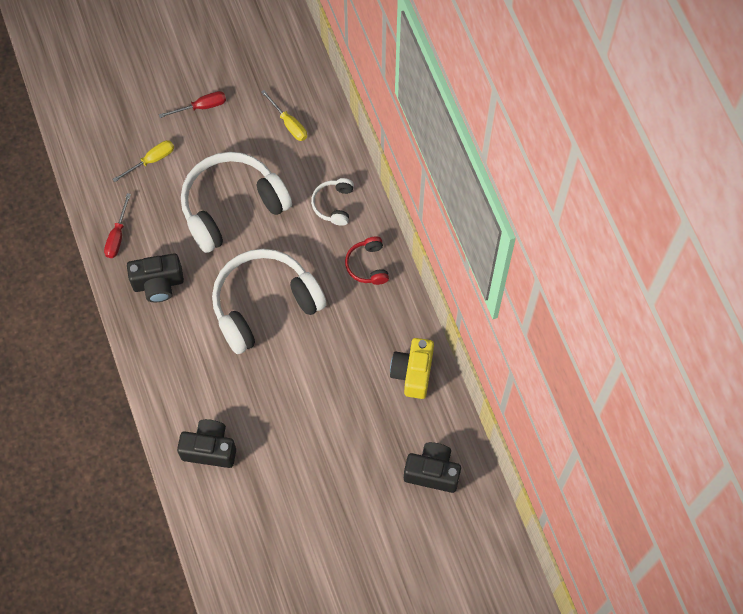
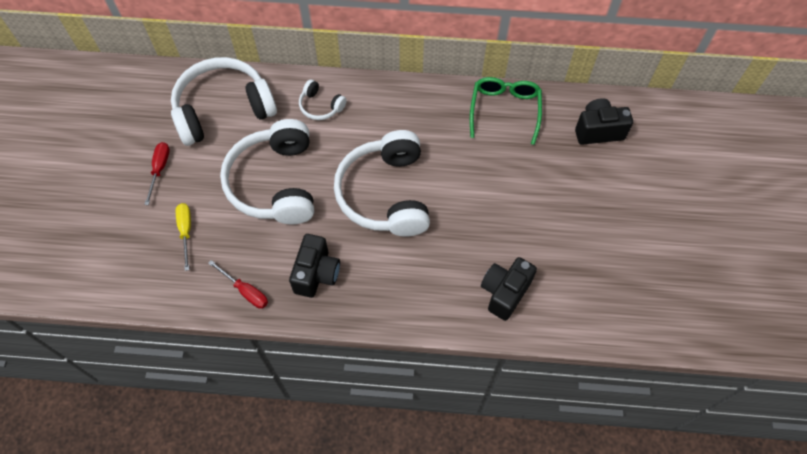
camera: 65 degrees left, 5 degrees down
yellow screwdriver [261,90,307,141] -> white headphones [171,57,277,146]
red headphones [345,237,389,285] -> none
yellow camera [390,338,434,399] -> green glasses [470,77,542,145]
black camera [404,442,461,493] -> black camera turned 45 degrees clockwise [575,98,633,145]

